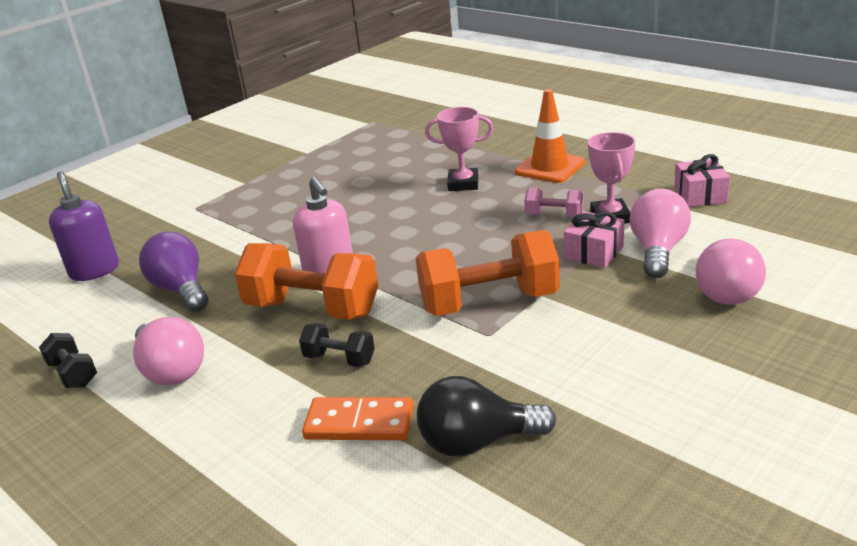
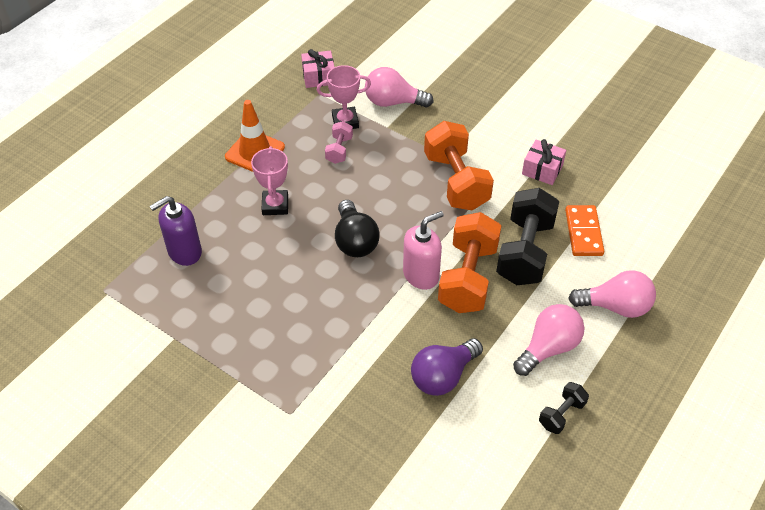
camera: 100 degrees left, 20 degrees up
purple soap dispenser [49,171,119,281] -> purple soap dispenser moved to [150,196,202,266]
black dumbbell [299,323,375,367] -> black dumbbell [496,188,559,285], size x2.05
black light bulb [417,376,556,457] -> black light bulb moved to [335,200,380,257]
pink gift [564,211,624,268] -> pink gift moved to [522,139,566,185]
pink light bulb [695,239,766,305] -> pink light bulb moved to [568,270,656,318]

